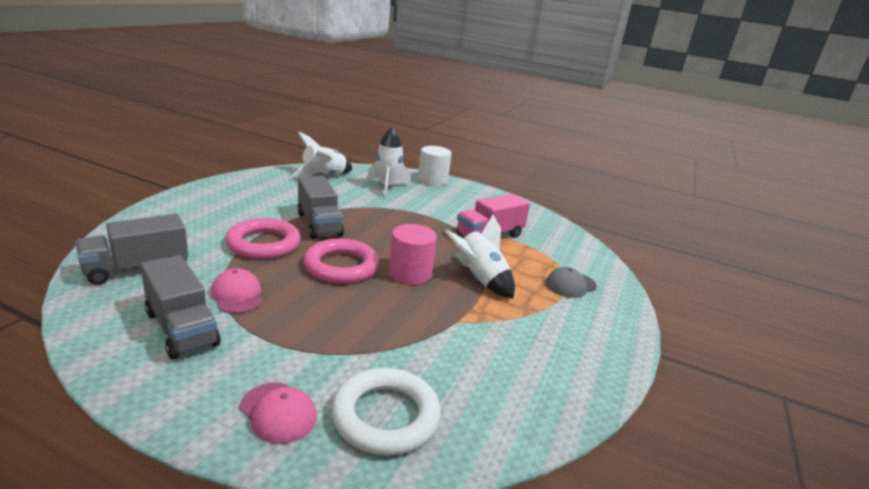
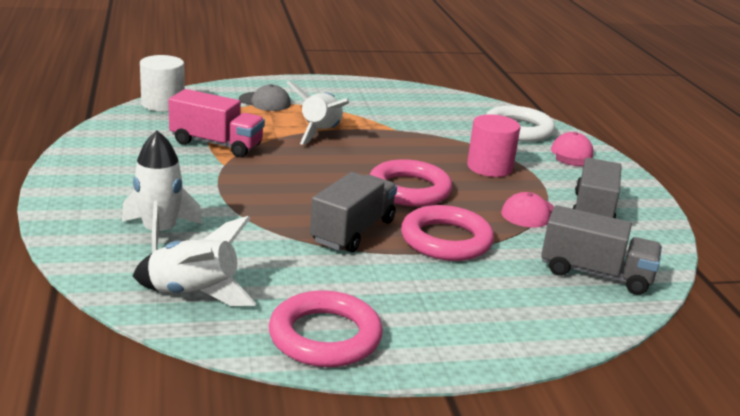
camera: 125 degrees left, 0 degrees up
pink cylinder [388,224,437,285] -> pink cylinder moved to [467,114,521,177]
white cylinder [418,146,452,186] -> white cylinder moved to [140,55,185,112]
none -> pink ring [269,291,383,367]

